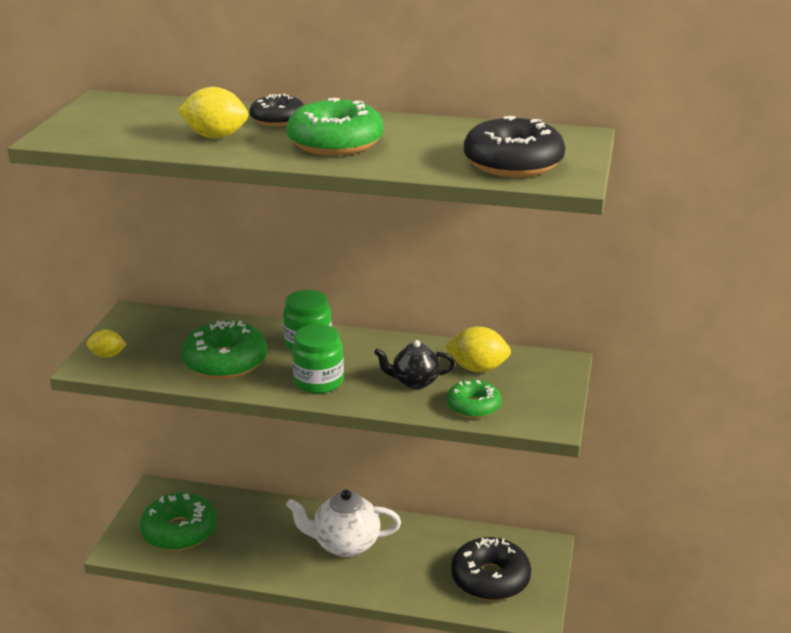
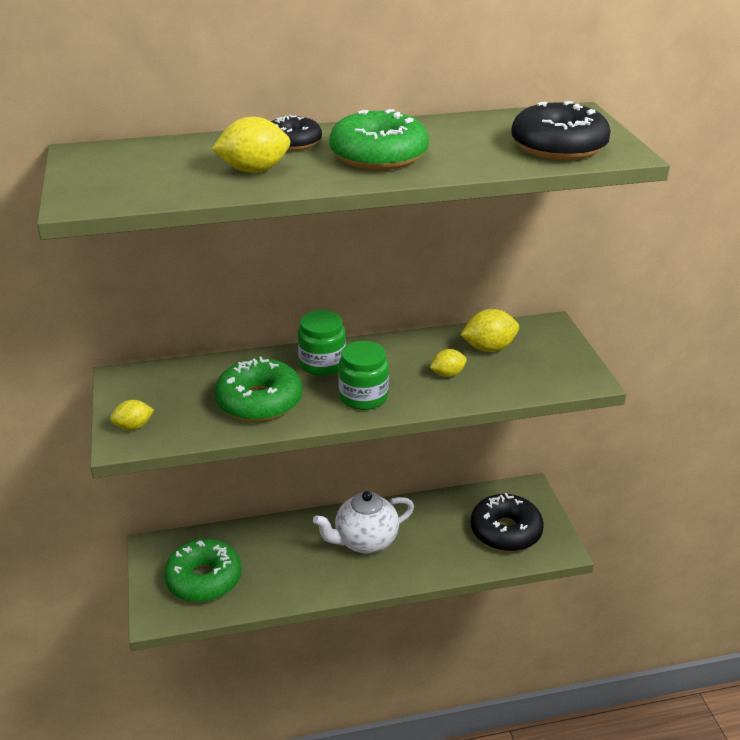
camera: 25 degrees left, 5 degrees up
black teapot [374,340,455,389] -> yellow lemon [430,349,467,377]
green donut [447,380,501,419] -> none

